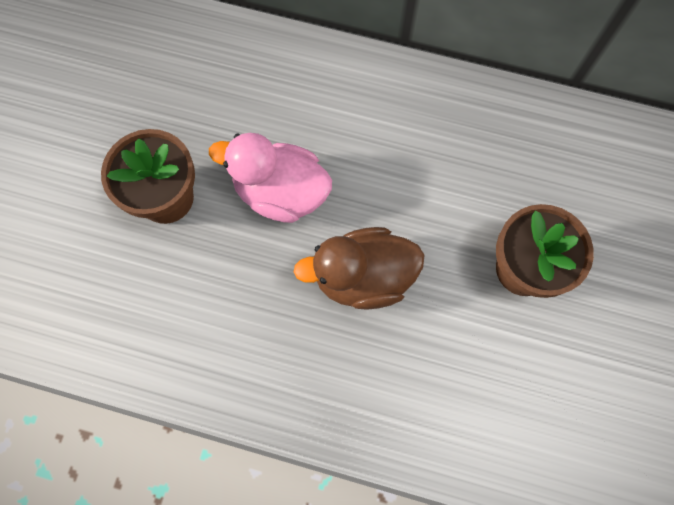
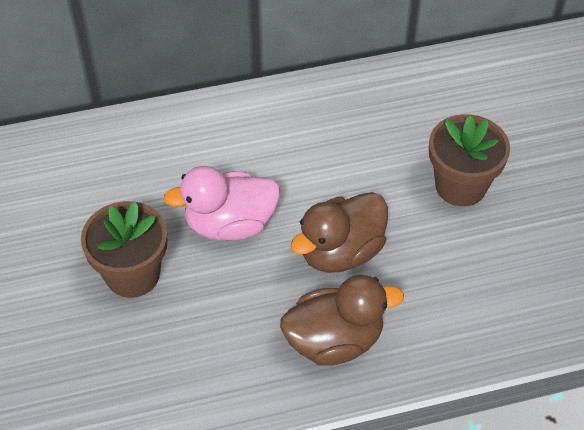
camera: 30 degrees left, 20 degrees down
none -> brown duck [280,275,404,366]

